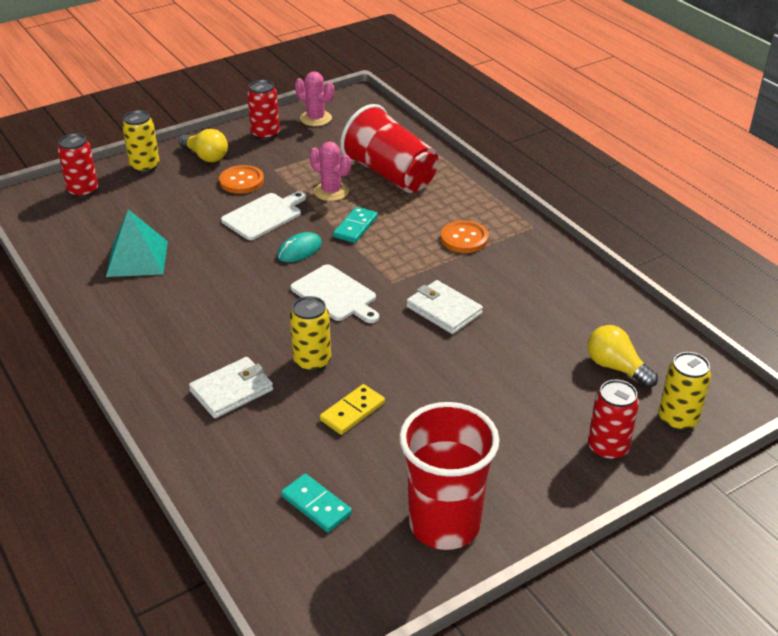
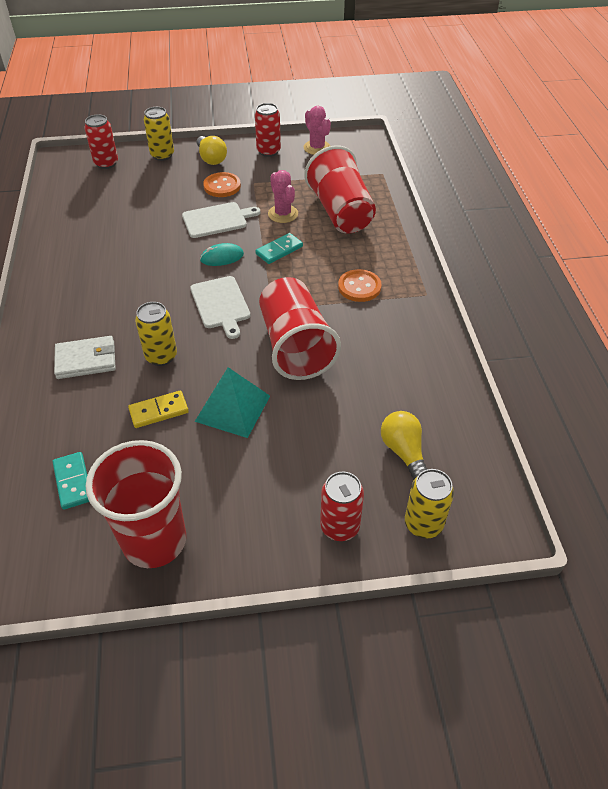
camera: 25 degrees right, 10 degrees up
turquoise pyramid [106,209,168,277] -> turquoise pyramid moved to [195,367,270,438]
white wallet [406,280,483,334] -> red cup [259,277,341,380]

